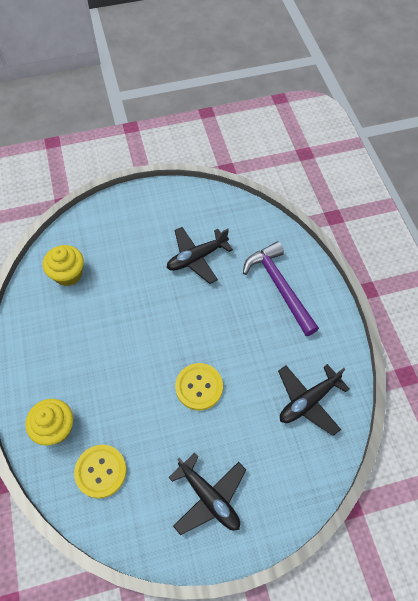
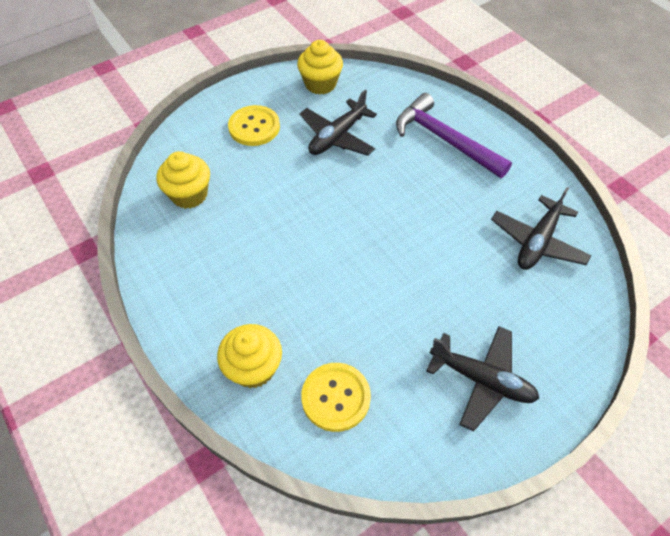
camera: 20 degrees left, 5 degrees down
yellow button [175,363,223,410] -> yellow button moved to [228,105,280,146]
none -> yellow cupcake [297,40,343,95]

